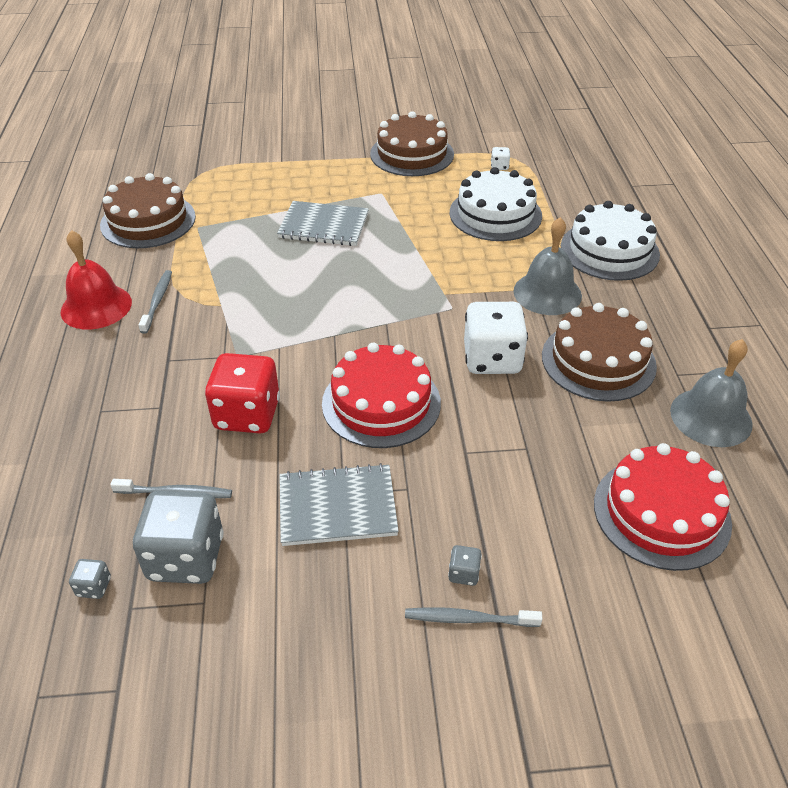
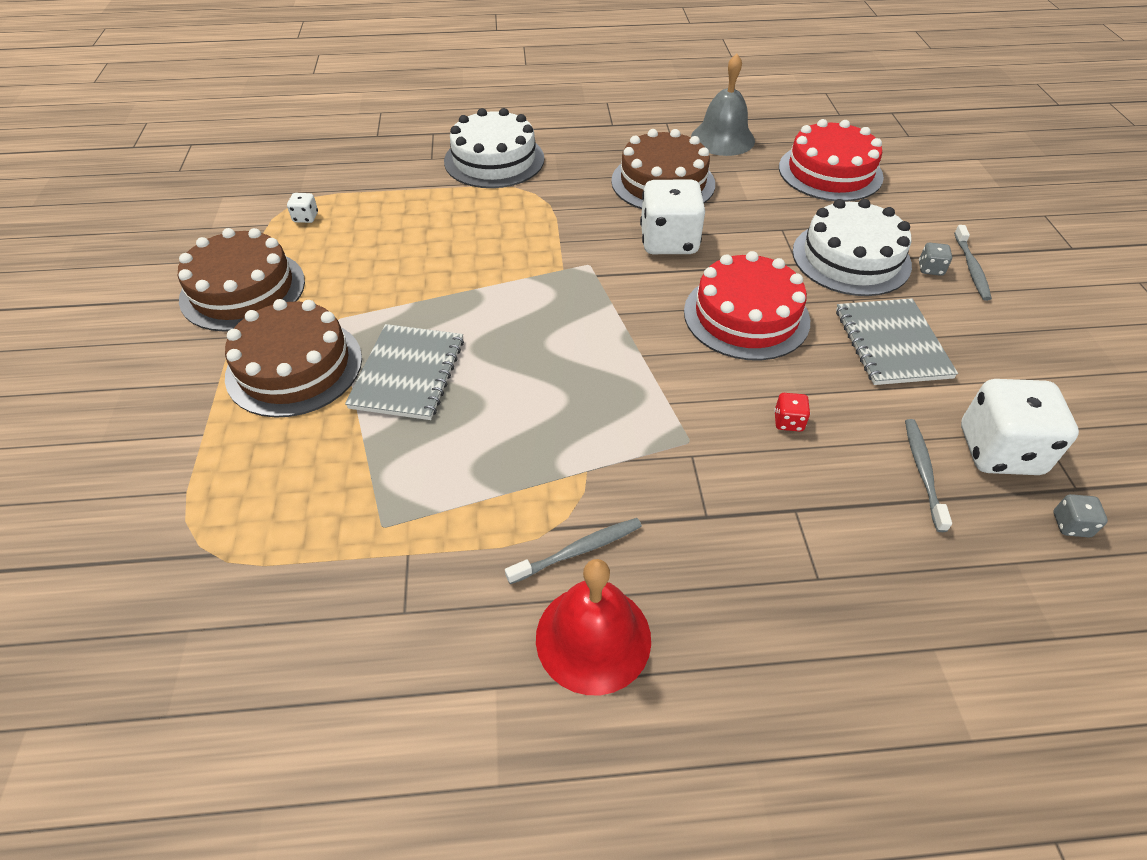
camera: 90 degrees left, 5 degrees up
brown cake [100,173,196,248] -> brown cake moved to [225,299,362,418]
grey dice [133,491,224,584] -> white dice [961,379,1079,475]
grey toothbrush [138,270,172,334] -> grey toothbrush turned 150 degrees clockwise [505,518,642,584]
red dice [205,353,280,433] -> red dice [774,393,810,431], size x0.42
white cake [450,167,542,241] -> white cake moved to [792,199,912,296]
grey bell [513,217,582,315] -> none

